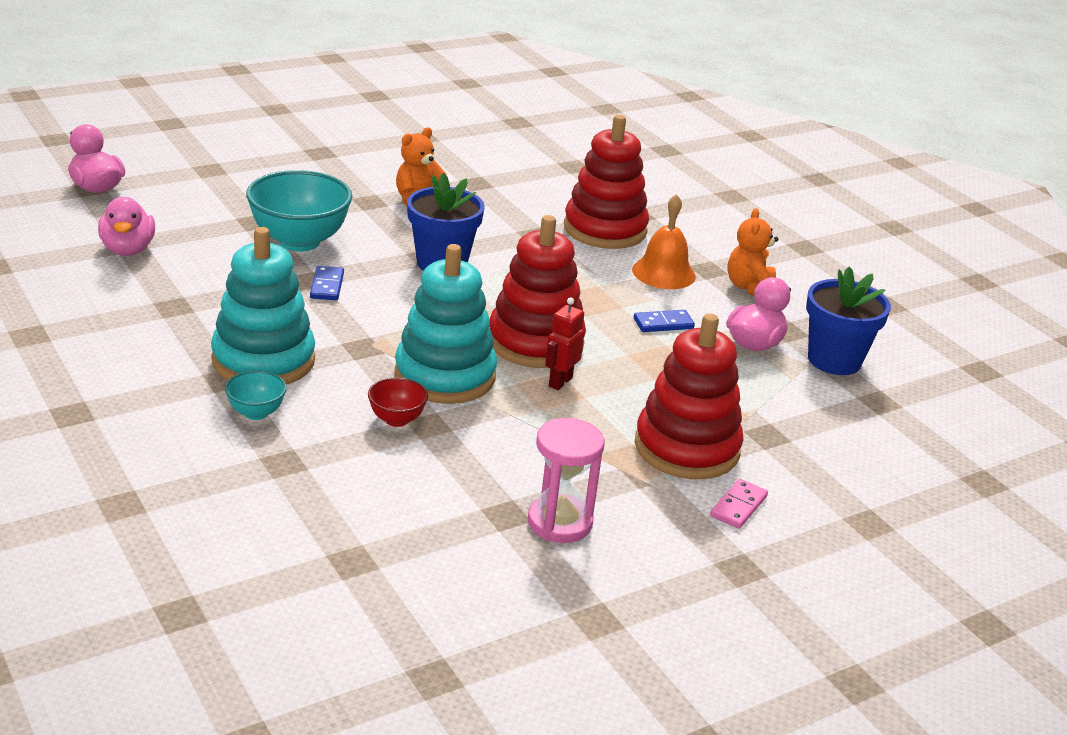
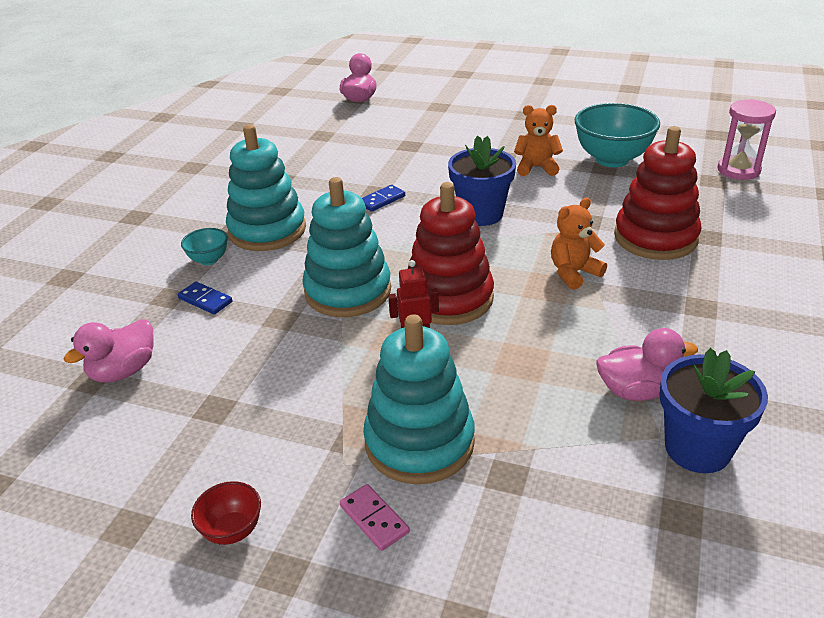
camera: 55 degrees right, 5 degrees up
pink duck [98,197,155,256] -> pink duck moved to [64,319,154,383]
turquoise bowl [246,170,352,252] -> turquoise bowl moved to [574,103,660,167]
red bowl [368,378,428,427] -> red bowl moved to [191,481,261,545]
pink hourglass [527,418,605,543] -> pink hourglass moved to [717,99,776,180]
orange bell [632,194,696,289] -> none
blue domino [634,310,695,332] -> blue domino moved to [178,282,233,315]
red stacking toy [635,313,743,479] -> turquoise stacking toy [363,314,475,484]
pink domino [710,479,768,529] -> pink domino turned 60 degrees clockwise [340,484,410,551]
orange teddy bear [727,208,779,295] -> orange teddy bear moved to [551,198,607,290]

